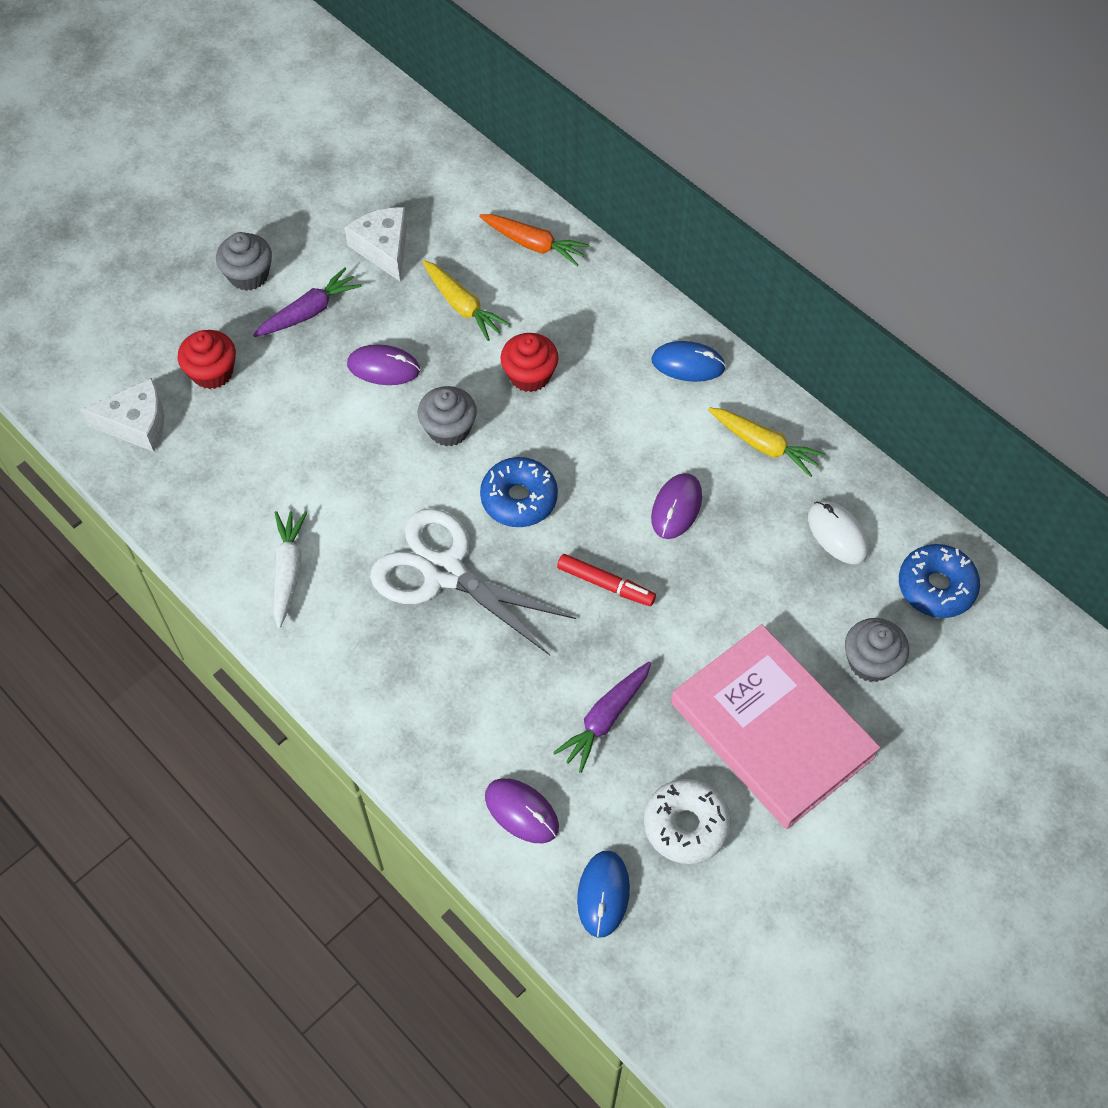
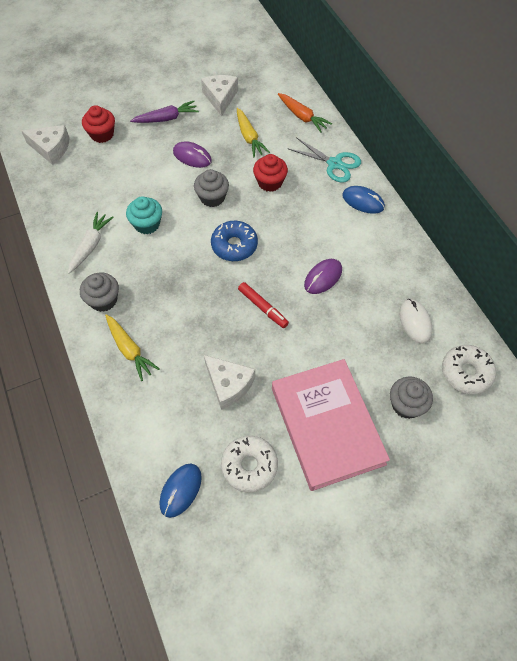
camera: 20 degrees right, 0 degrees up
grey cupcake [216,232,272,291] -> grey cupcake moved to [80,272,119,312]
white scissors [370,508,576,655] -> none
purple mouse [485,778,559,843] -> none
purple carrot [553,661,651,773] -> white cheese [204,355,255,410]
yellow carrot [708,407,826,477] -> yellow carrot moved to [105,314,160,381]
blue donut [899,544,980,618] -> white donut [442,345,496,394]
none -> turquoise cupcake [126,196,162,234]
none -> turquoise scissors [287,137,361,183]

